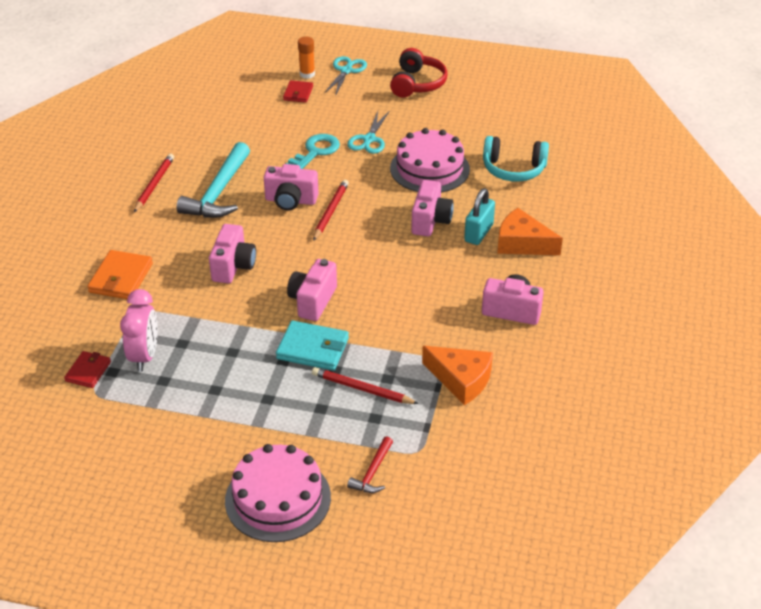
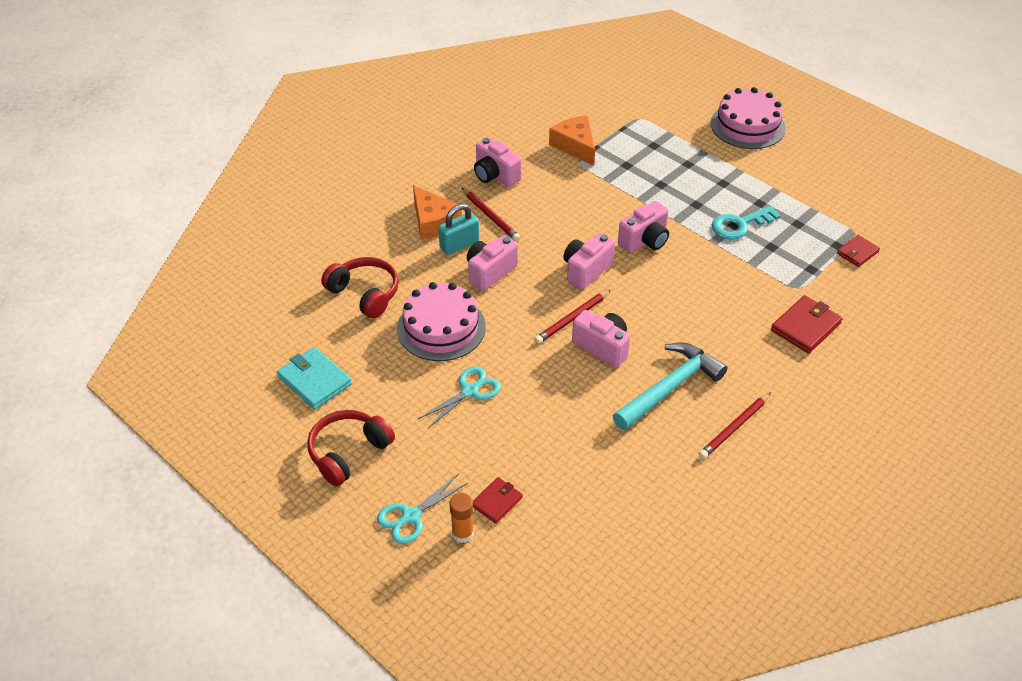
camera: 150 degrees left, 5 degrees up
orange wallet [87,250,153,299] -> red wallet [771,295,843,353]
pink clock [120,289,158,372] -> none
pink camera [209,224,256,283] -> pink camera moved to [564,233,615,290]
turquoise wallet [276,320,349,371] -> turquoise wallet moved to [277,347,352,410]
turquoise key [286,134,340,169] -> turquoise key moved to [712,205,781,240]
red pencil [312,367,419,404] -> red pencil moved to [462,188,520,241]
red hammer [347,436,393,493] -> none
turquoise headphones [483,136,549,182] -> red headphones [321,257,399,318]

